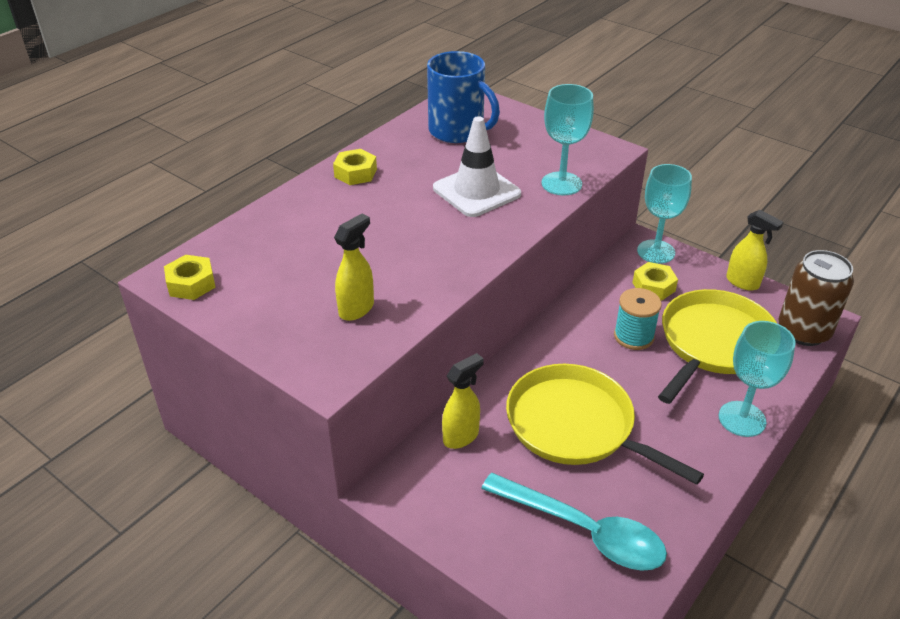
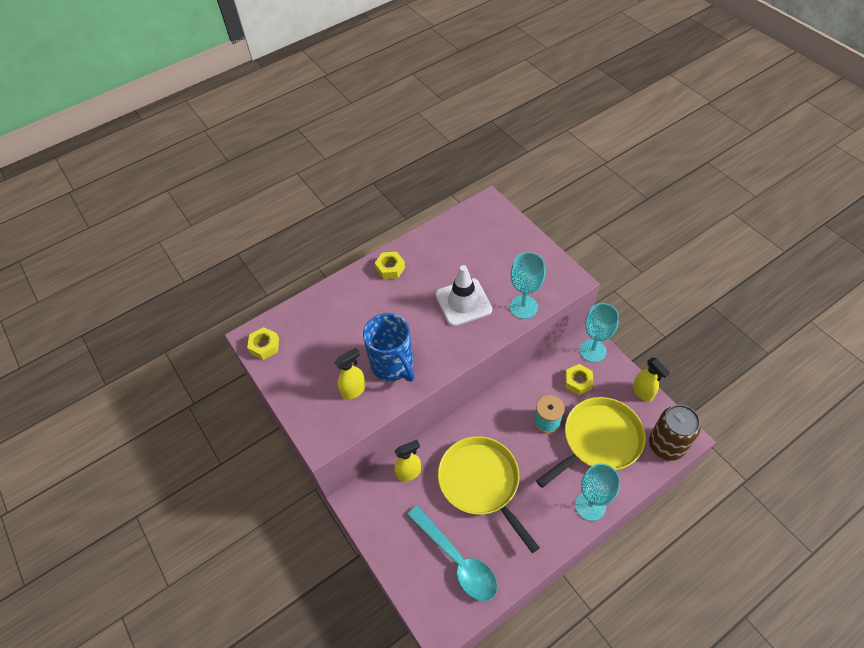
camera: 20 degrees right, 15 degrees up
blue mug [427,51,500,143] -> blue mug moved to [363,313,414,381]

